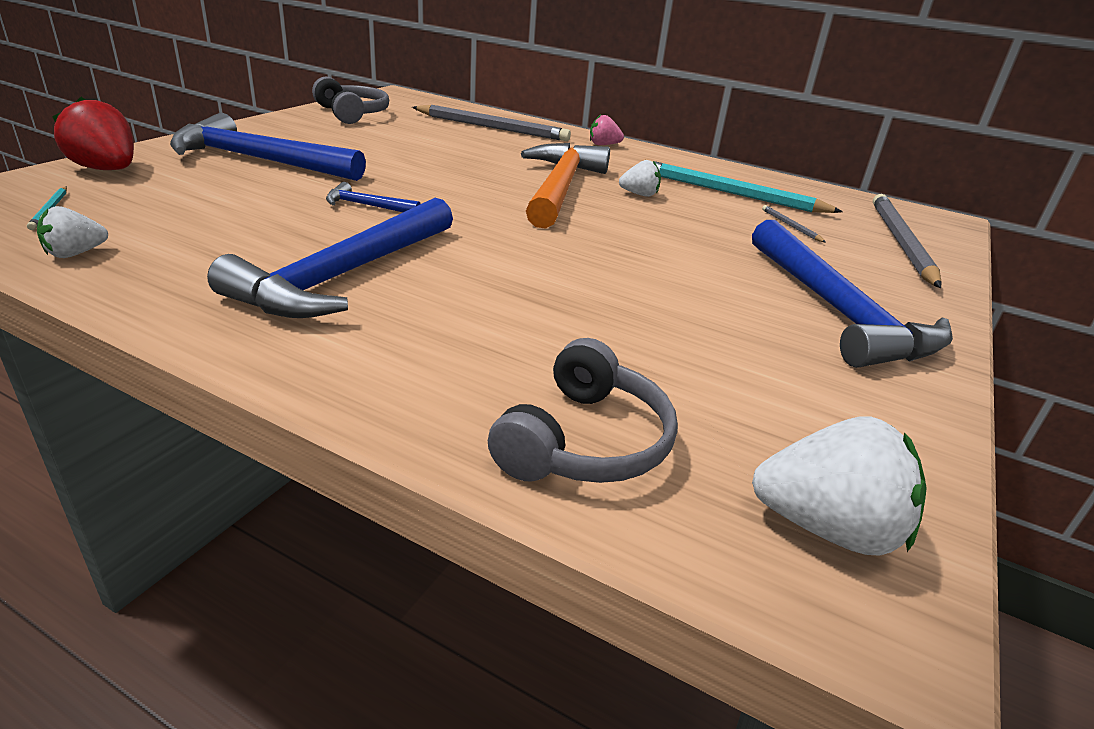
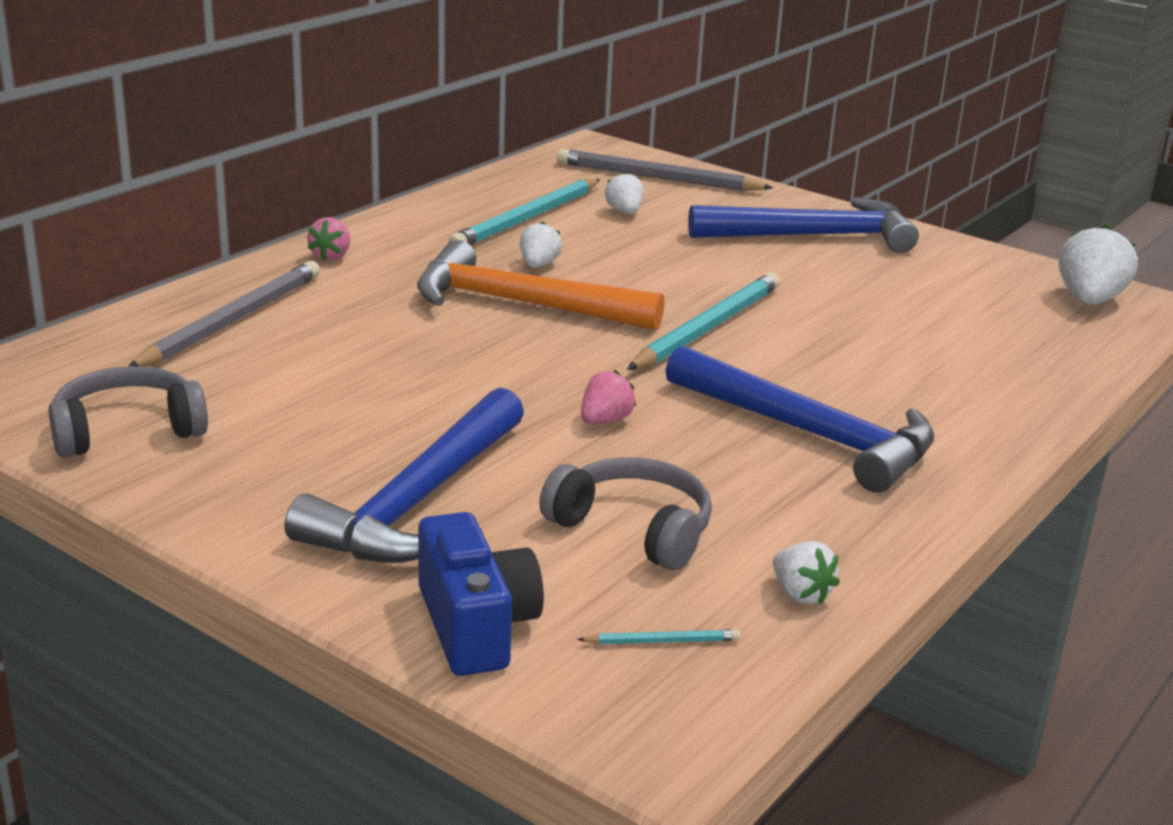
camera: 80 degrees left, 5 degrees down
red strawberry [52,97,134,170] -> blue camera [418,512,544,676]
blue hammer [326,182,421,212] -> pink strawberry [581,370,636,424]
grey headphones [488,338,678,483] -> grey headphones moved to [539,457,712,571]
grey pencil [762,205,826,243] -> white strawberry [605,172,643,214]
none -> turquoise pencil [627,272,780,370]

